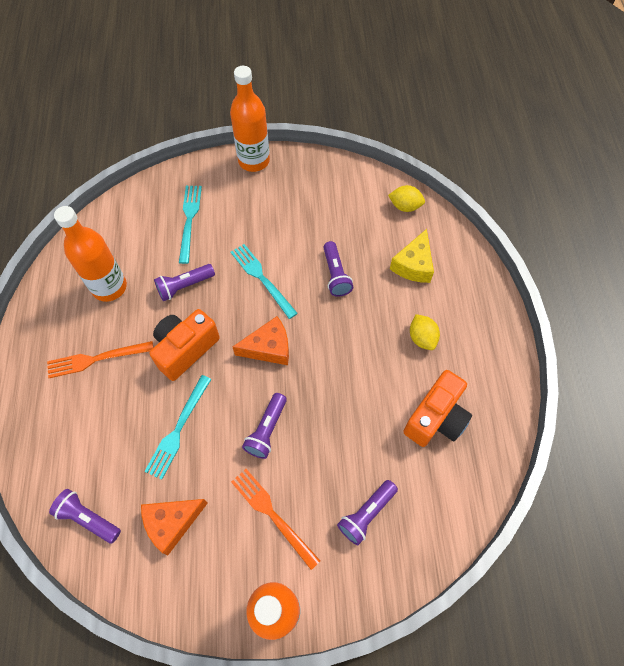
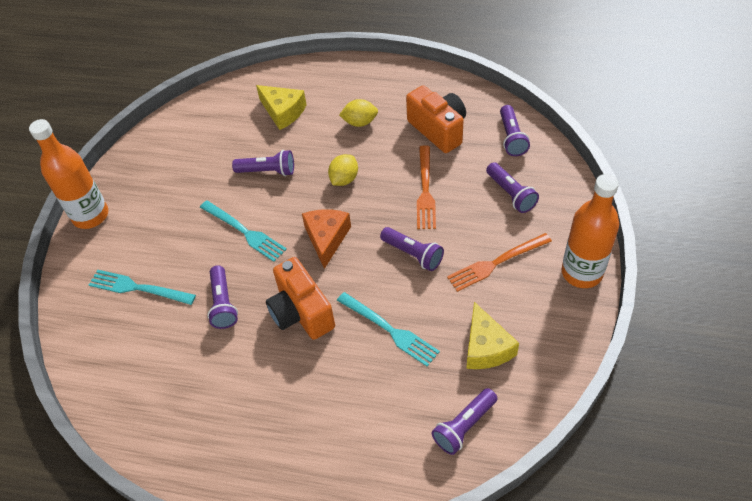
camera: 70 degrees left, 10 degrees down
orange fork [47,341,154,378] -> orange fork moved to [417,145,436,229]
orange bottle [54,206,127,302] -> none
orange cheese [141,499,208,555] -> yellow cheese [466,302,519,369]
turquoise fork [231,244,298,319] -> turquoise fork turned 120 degrees counterclockwise [200,200,287,262]
yellow lemon [388,185,425,212] -> yellow lemon moved to [328,154,358,186]
none -> purple flashlight [500,105,530,156]

